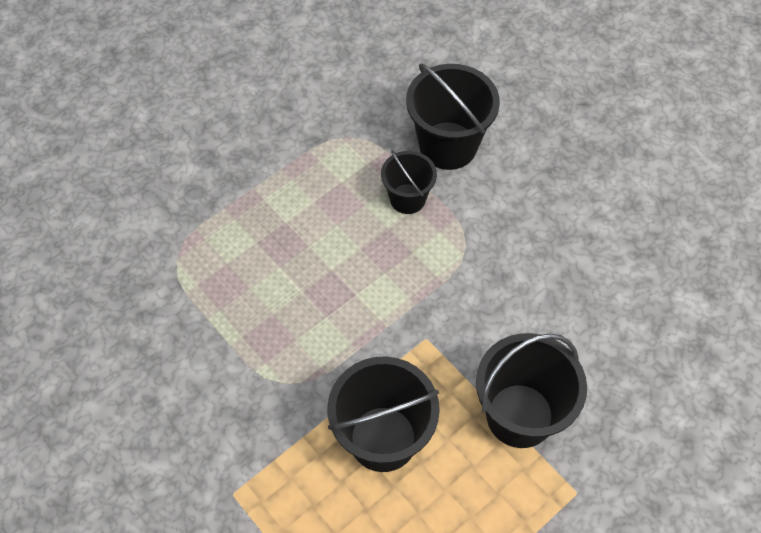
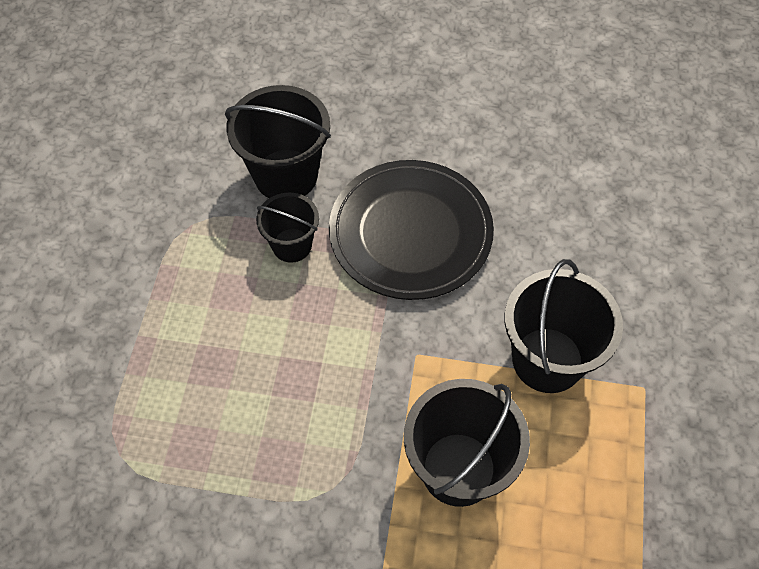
camera: 40 degrees left, 0 degrees up
none -> black plate [329,160,494,300]

